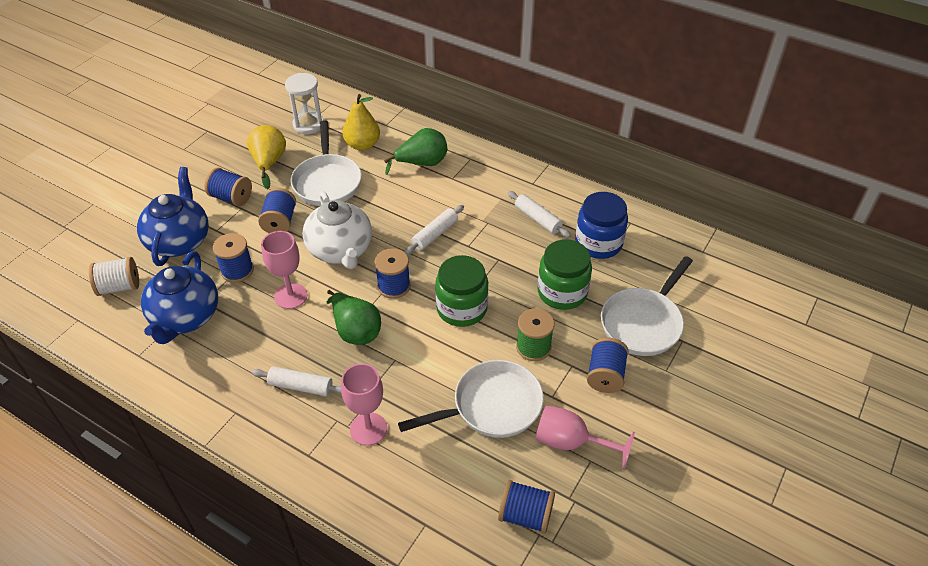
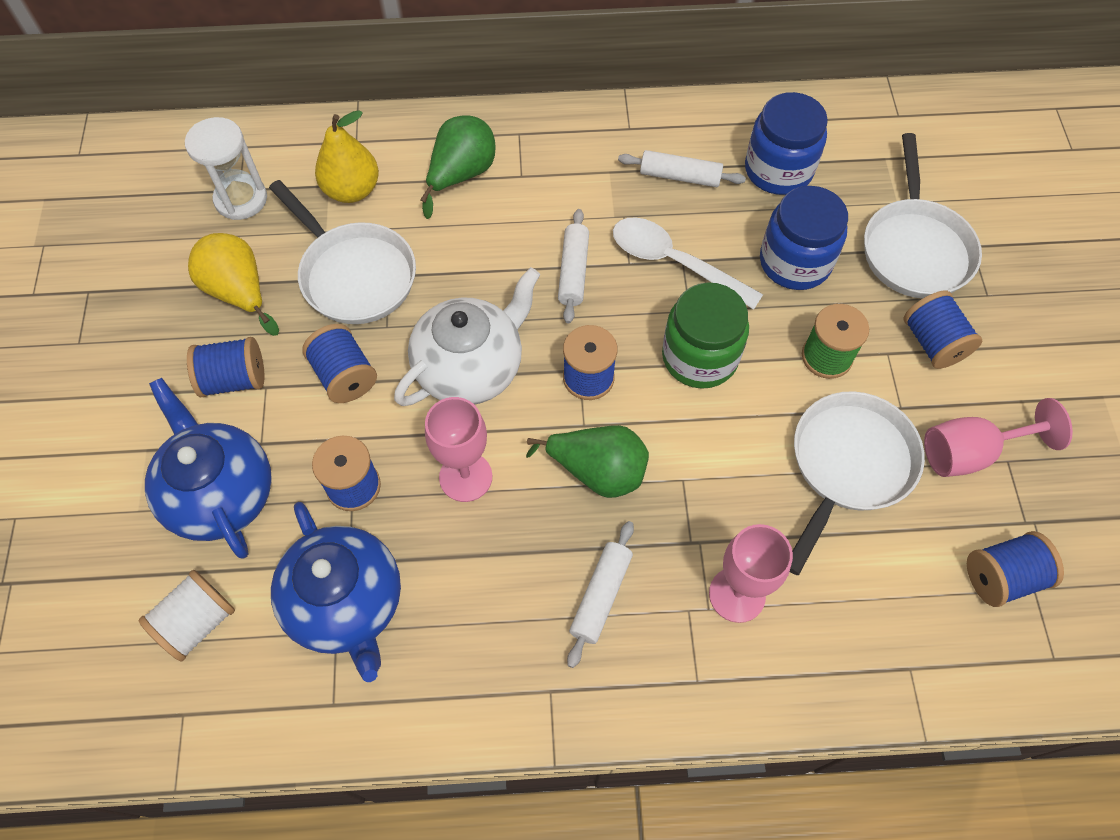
camera: 35 degrees left, 15 degrees up
white rolling pin [252,367,342,396] -> white rolling pin turned 45 degrees counterclockwise [567,521,634,668]
white teapot [303,191,372,269] -> white teapot turned 75 degrees counterclockwise [394,267,540,406]
green jar [538,239,592,310] -> blue jar [760,186,848,290]
none -> white spoon [613,217,763,310]

